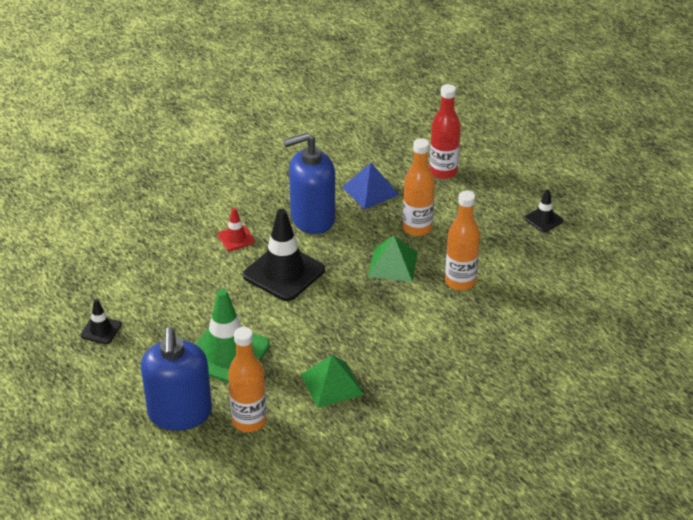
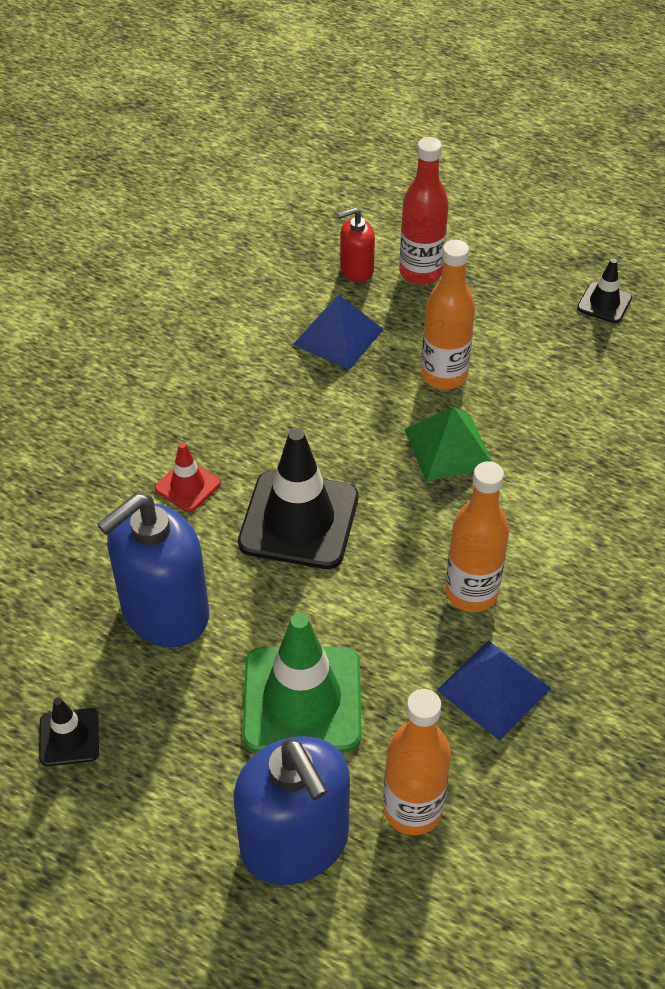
camera: 25 degrees left, 10 degrees up
blue soap dispenser [283,133,335,234] -> blue soap dispenser moved to [97,493,209,647]
green pyramid [301,355,364,408] -> blue pyramid [437,640,551,741]
orange bottle [445,190,480,291] -> orange bottle moved to [446,461,509,612]
none -> red soap dispenser [337,208,375,282]

